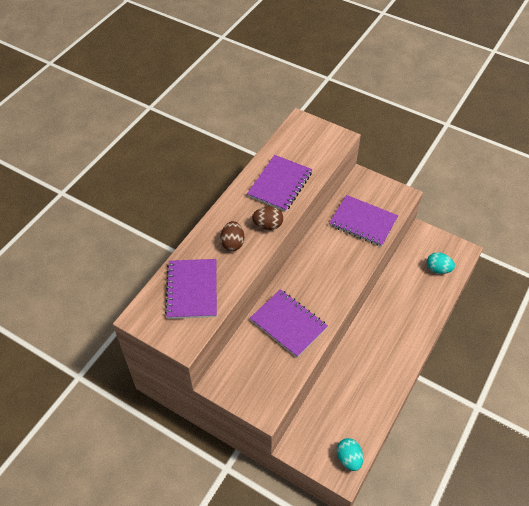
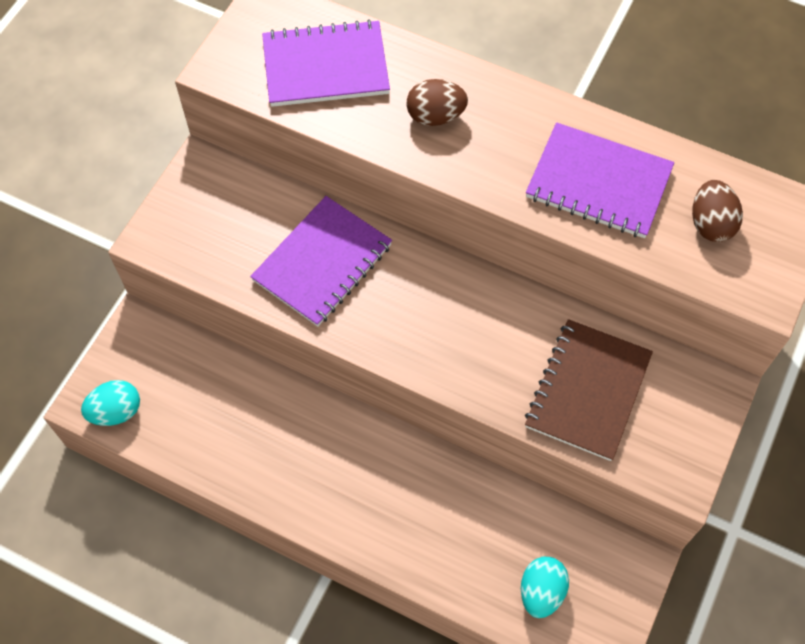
camera: 85 degrees right, 10 degrees up
brown egg [252,206,283,230] -> brown egg moved to [692,180,743,242]
purple notebook [329,195,398,247] -> brown notebook [525,319,653,461]

